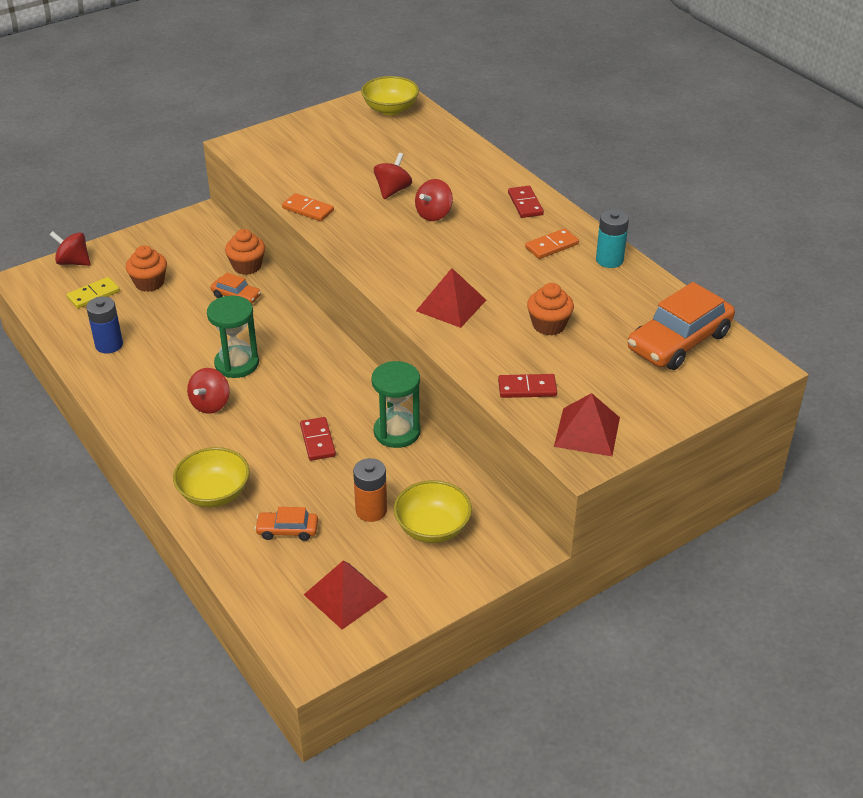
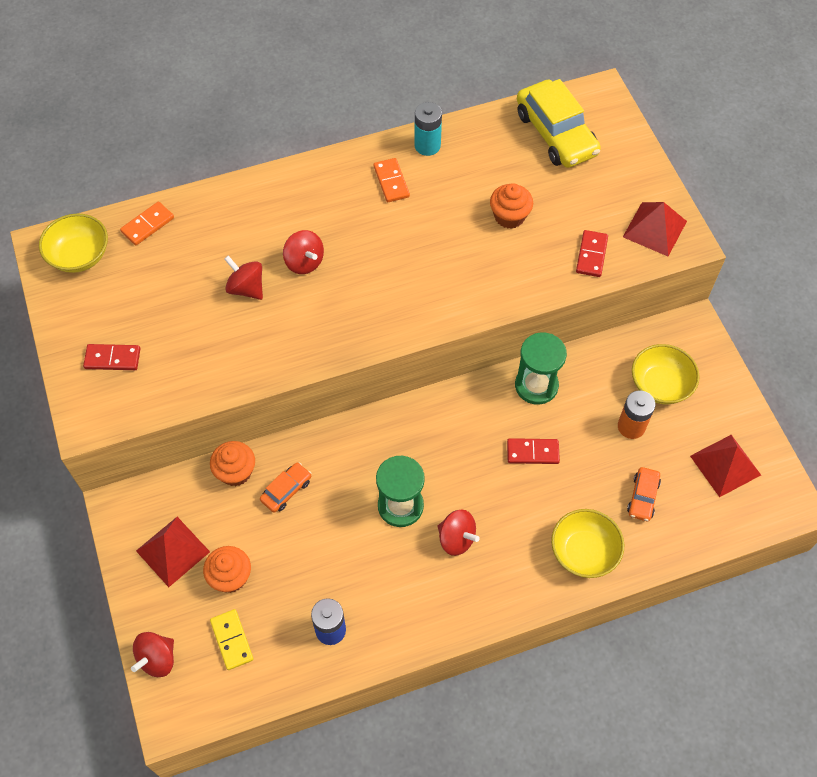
camera: 75 degrees left, 20 degrees up
orange domino [282,193,334,221] -> orange domino moved to [120,201,174,245]
red pyramid [416,268,486,328] -> red pyramid moved to [136,517,210,587]
red domino [508,186,544,218] -> red domino moved to [83,344,141,370]
orange car [628,282,735,370] -> yellow car [517,79,601,168]

